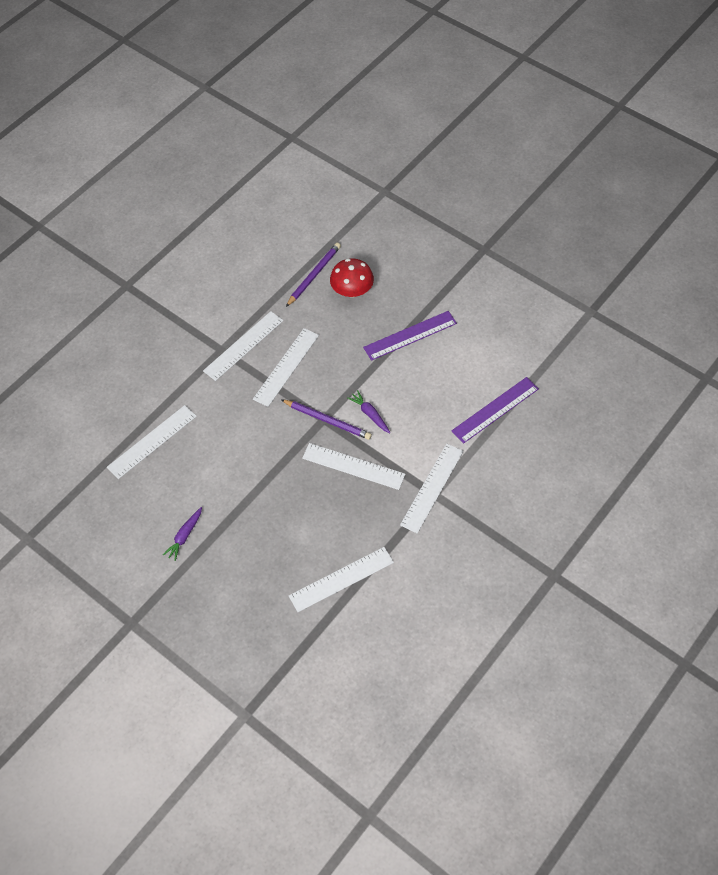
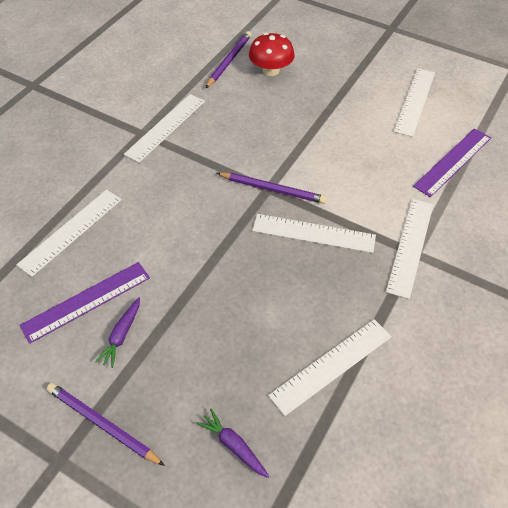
camera: 10 degrees left, 5 degrees down
white ruler [253,328,319,407] -> white ruler moved to [394,68,435,137]
purple carrot [347,390,391,433] -> purple carrot moved to [197,408,270,478]
purple ruler [363,311,457,361] -> purple ruler moved to [20,262,150,344]
none -> purple pencil [47,383,165,466]

